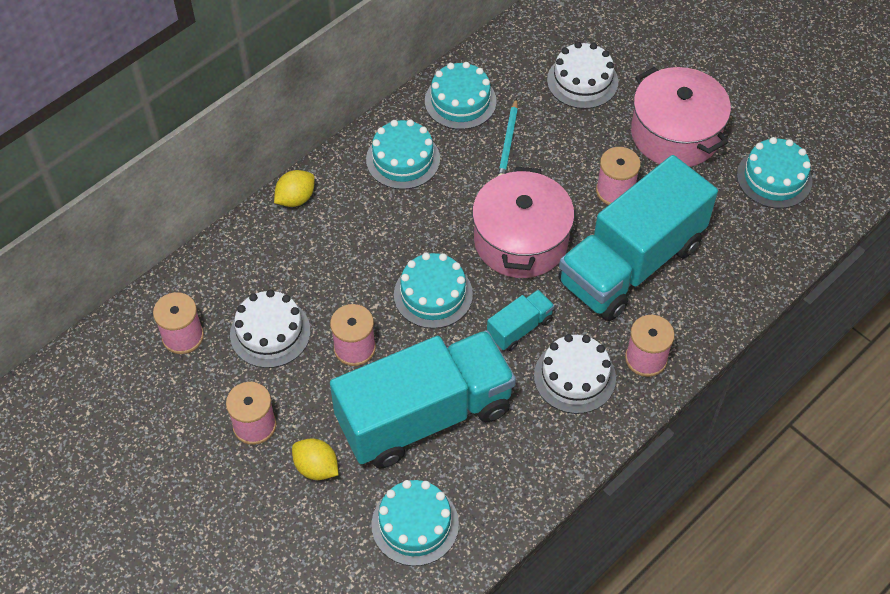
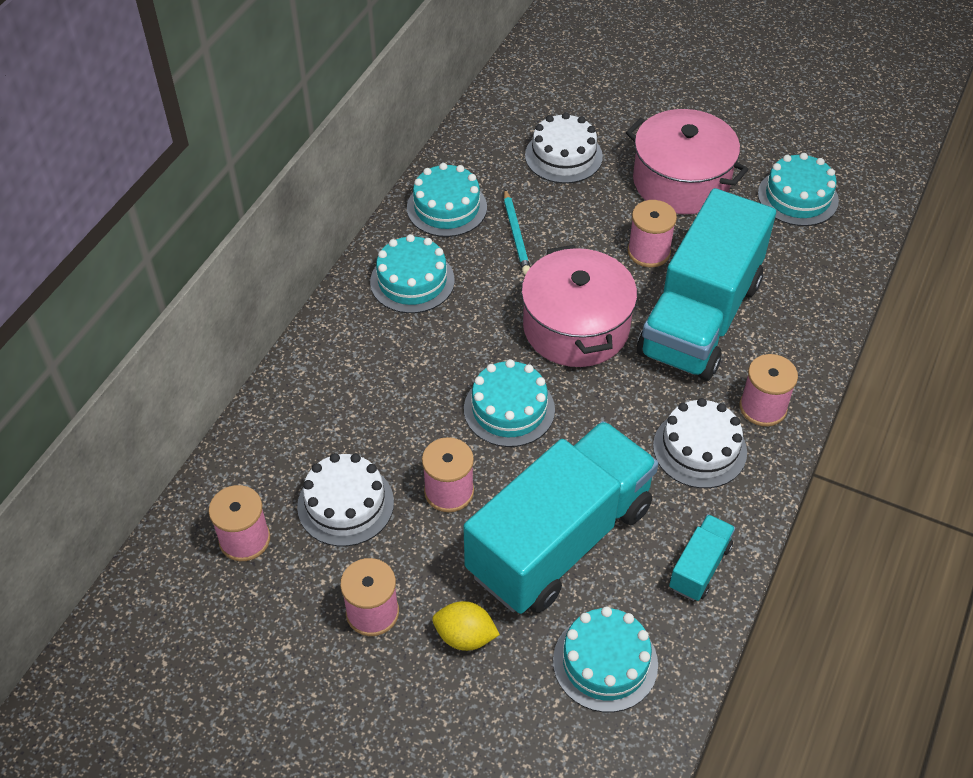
camera: 20 degrees left, 5 degrees down
yellow lemon [274,170,315,207] -> none
turquoise truck [487,290,555,351] -> turquoise truck moved to [669,514,735,601]

